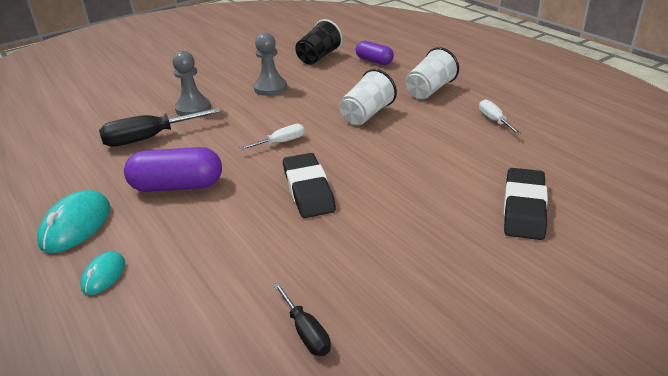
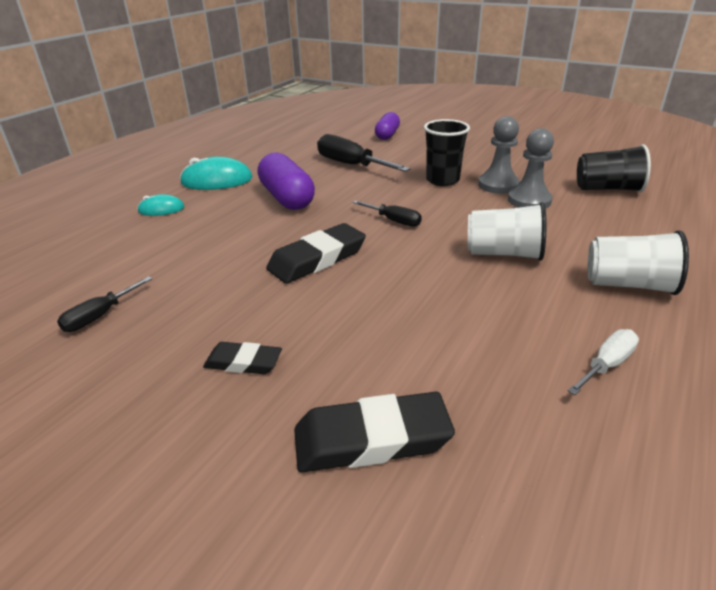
camera: 65 degrees right, 0 degrees up
grey pawn [172,51,211,116] -> grey pawn moved to [508,128,554,208]
white screwdriver [239,124,304,150] -> black screwdriver [353,200,422,227]
purple capsule [356,41,394,65] -> purple capsule moved to [375,112,400,140]
none -> black eraser [203,342,282,374]
none -> black cup [424,119,470,186]

